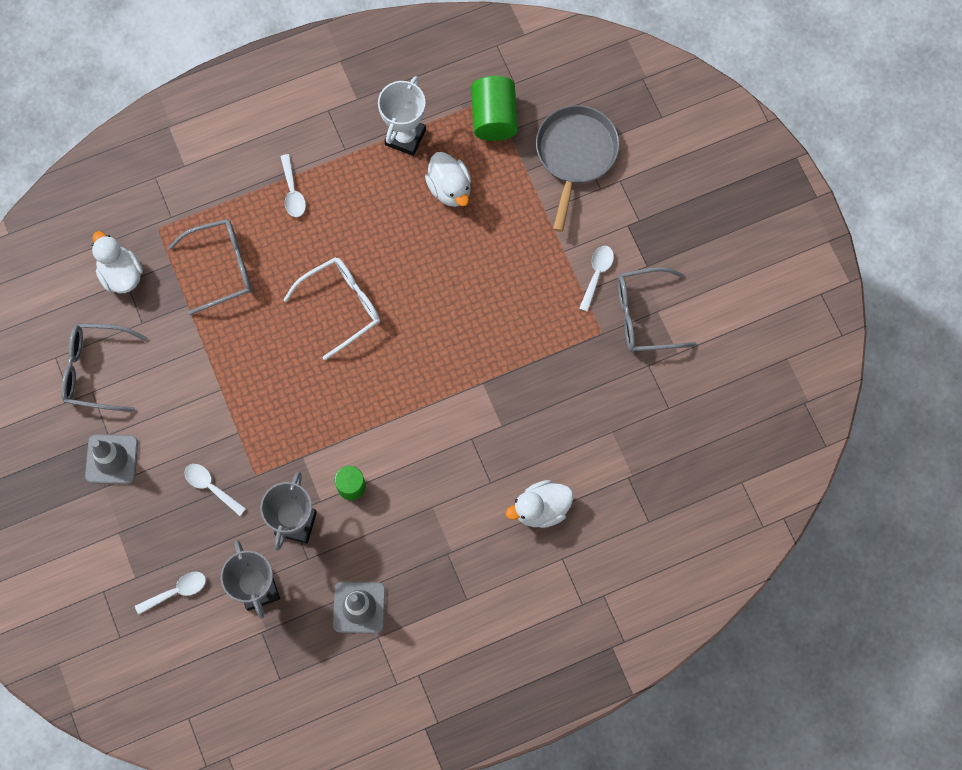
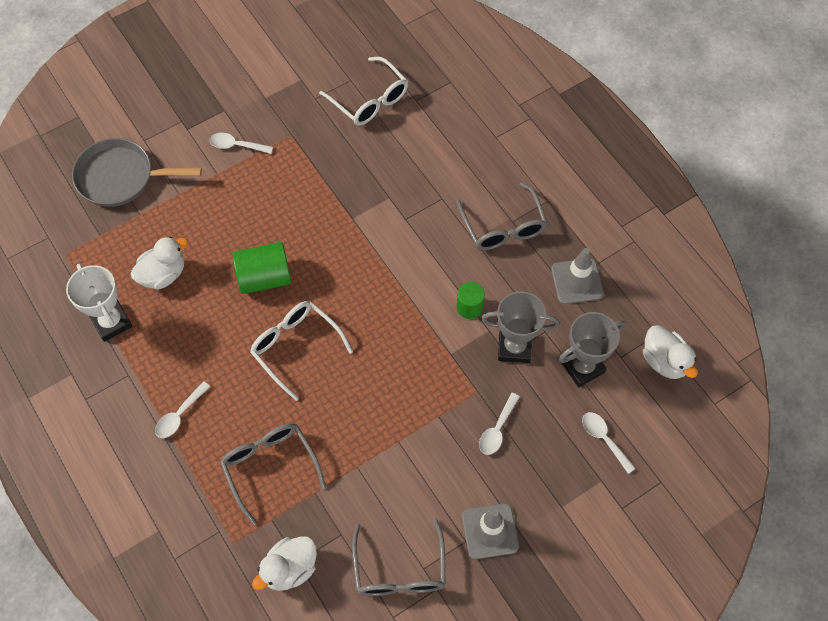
camera: 100 degrees left, 10 degrees down
white spoon [280,154,306,217] -> white spoon turned 150 degrees clockwise [155,381,210,438]
white trophy [378,76,426,156] -> white trophy turned 45 degrees clockwise [66,264,133,342]
green cylinder [471,76,518,141] -> green cylinder moved to [232,242,291,294]
white duck [506,480,573,528] -> white duck moved to [643,325,698,379]
grey glasses [618,267,696,352] -> grey glasses moved to [457,182,547,250]
none -> white glasses [319,57,408,126]

